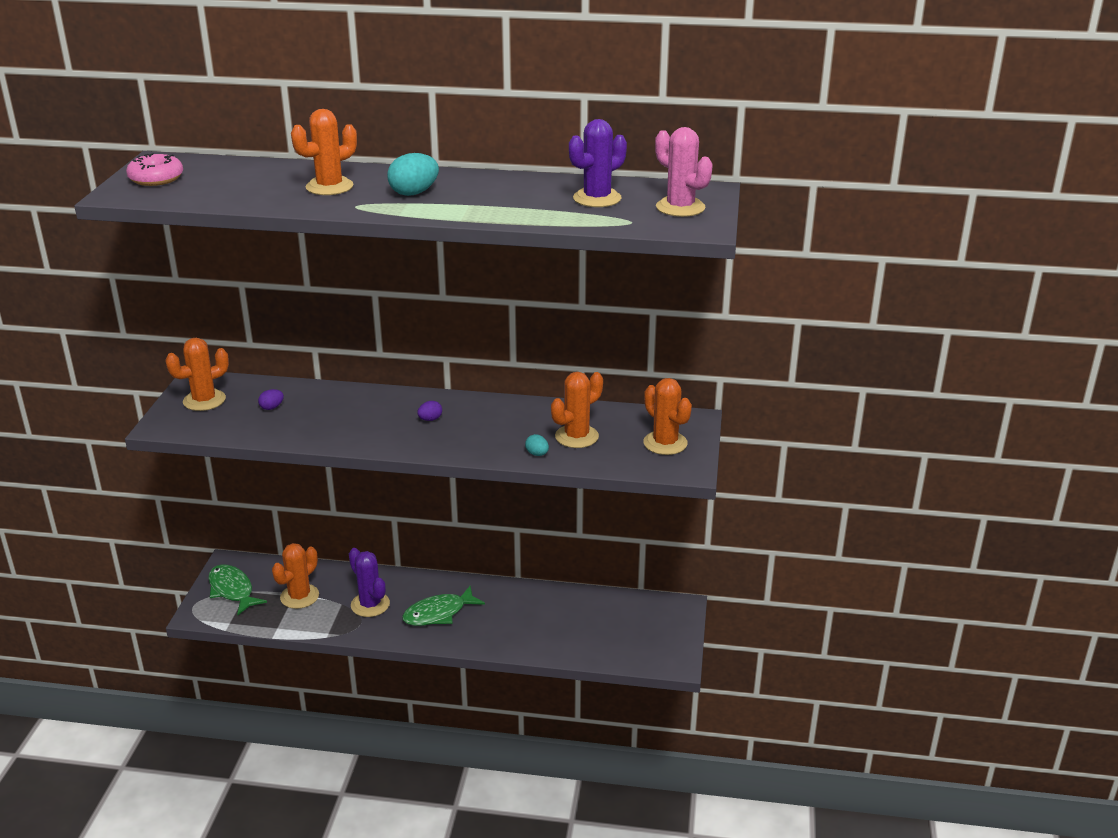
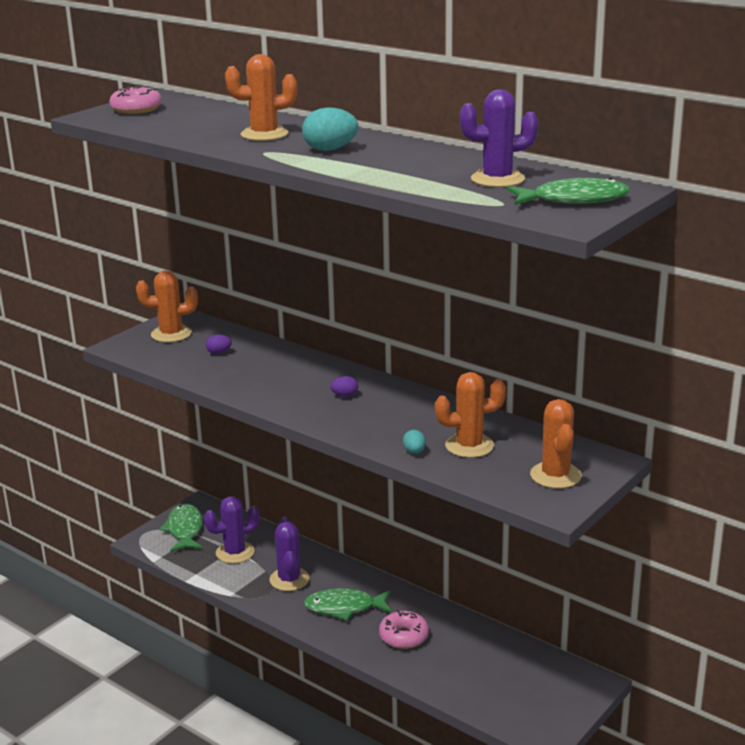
camera: 30 degrees right, 5 degrees down
orange cactus [272,543,319,609] -> purple cactus [204,496,260,564]
pink cactus [655,127,713,217] -> green fish [507,177,630,205]
none -> pink donut [379,610,429,649]

